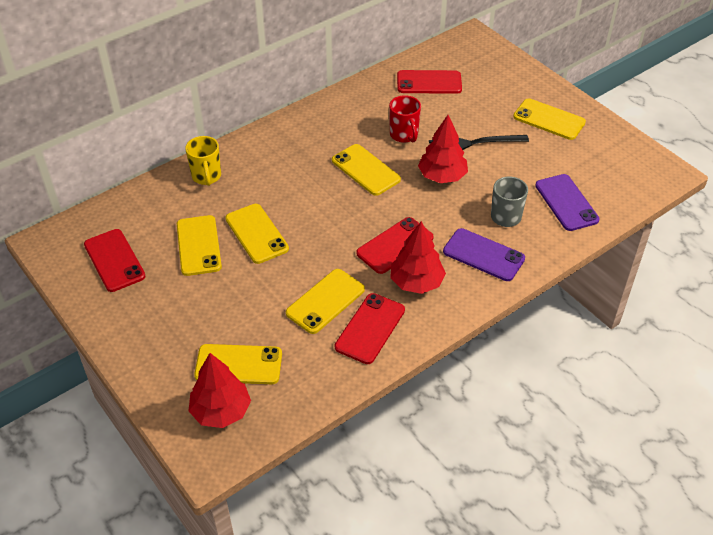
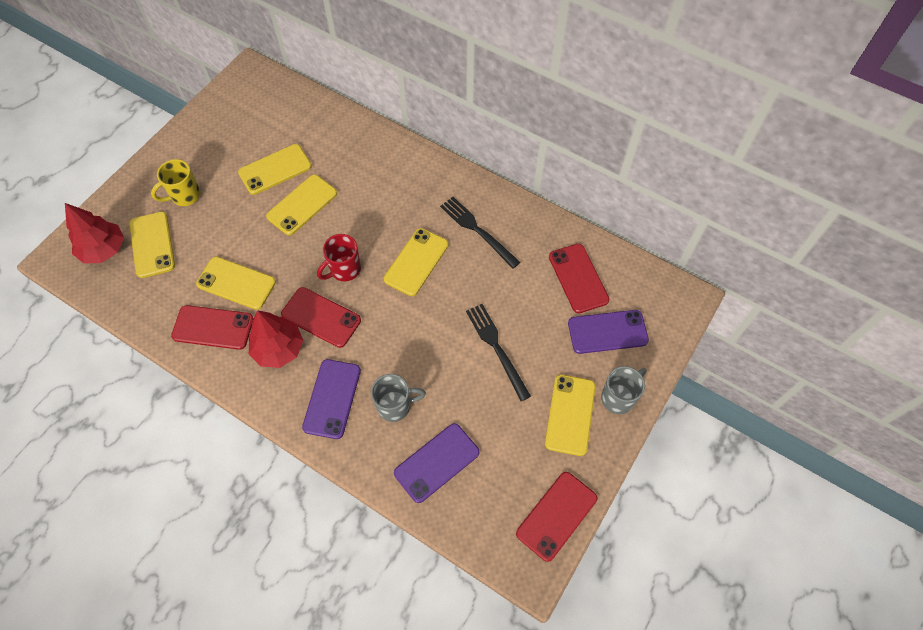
camera: 70 degrees right, 15 degrees up
red phone [84,229,145,292] -> red phone moved to [516,472,597,562]
yellow mug [185,136,221,186] -> yellow mug moved to [151,159,201,206]
red mug [389,95,421,143] -> red mug moved to [317,234,361,281]
red tree [418,115,468,183] -> none
none -> black fork [440,197,520,269]
none -> purple phone [568,310,649,354]
none -> grey mug [601,366,646,414]

